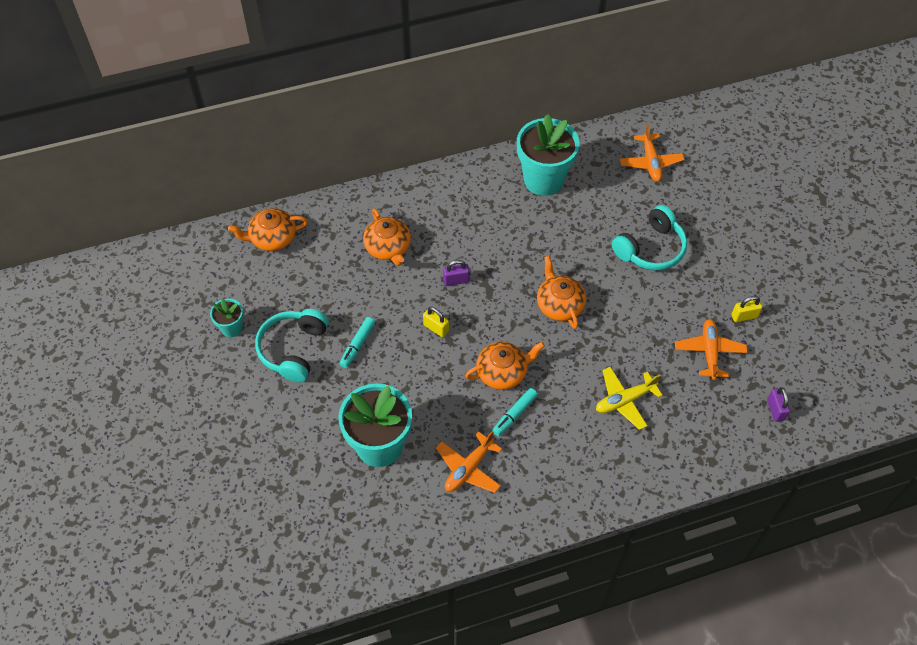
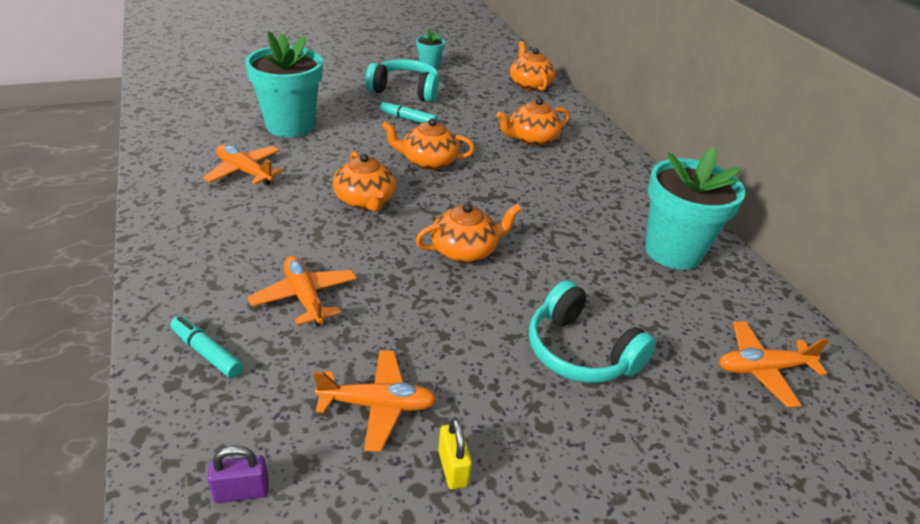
camera: 85 degrees right, 20 degrees down
yellow padlock [423,307,449,337] -> orange teapot [382,118,475,170]
purple padlock [443,260,470,286] -> none
turquoise marker [492,388,538,436] -> turquoise marker moved to [170,316,243,378]
yellow plane [596,367,663,430] -> orange plane [248,256,357,326]

